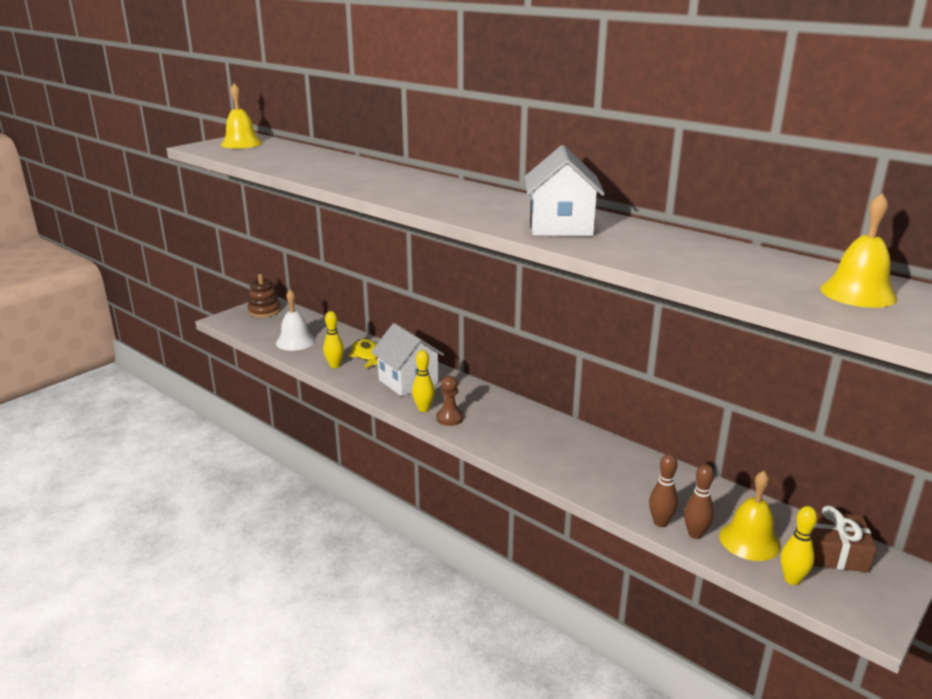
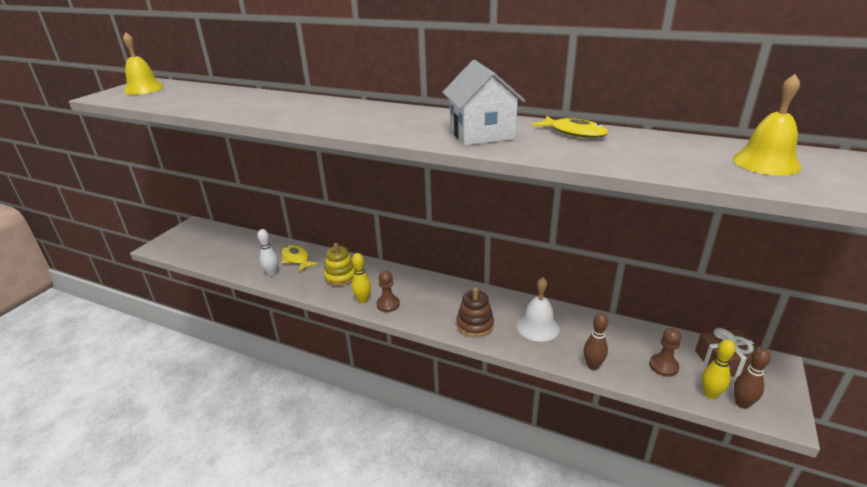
camera: 15 degrees left, 5 degrees up
brown stacking toy [247,274,281,317] -> brown stacking toy moved to [457,287,494,337]
white bell [276,289,316,351] -> white bell moved to [517,277,560,342]
yellow bowling pin [323,311,344,368] -> white bowling pin [257,229,278,276]
white house [371,323,444,396] -> yellow stacking toy [324,243,355,286]
brown bowling pin [684,464,714,539] -> brown bowling pin moved to [734,348,770,409]
yellow bell [719,471,781,561] -> brown pawn [649,328,681,377]
none -> yellow fish [532,116,608,138]

